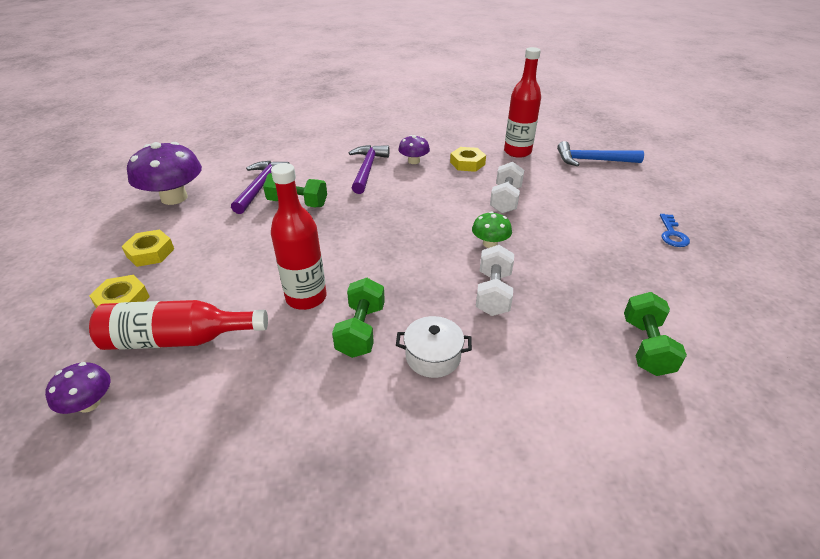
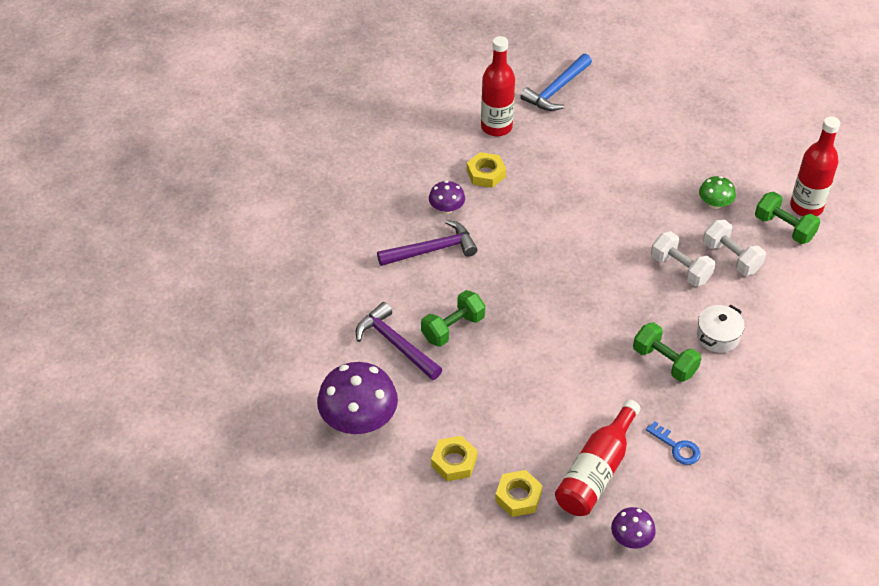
camera: 55 degrees left, 10 degrees up
red bottle [271,163,327,310] -> red bottle moved to [790,116,840,217]
purple hammer [349,145,390,194] -> purple hammer turned 120 degrees clockwise [377,220,478,266]
green mushroom [472,211,512,248] -> green mushroom moved to [699,176,736,209]
white dumbbell [490,162,524,213] -> white dumbbell moved to [703,220,766,275]
blue key [660,214,690,247] -> blue key moved to [646,421,701,465]

